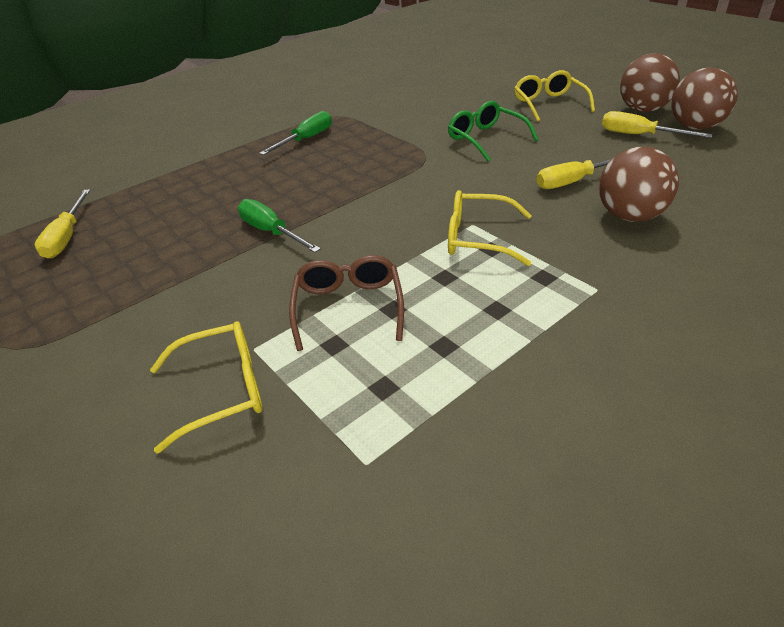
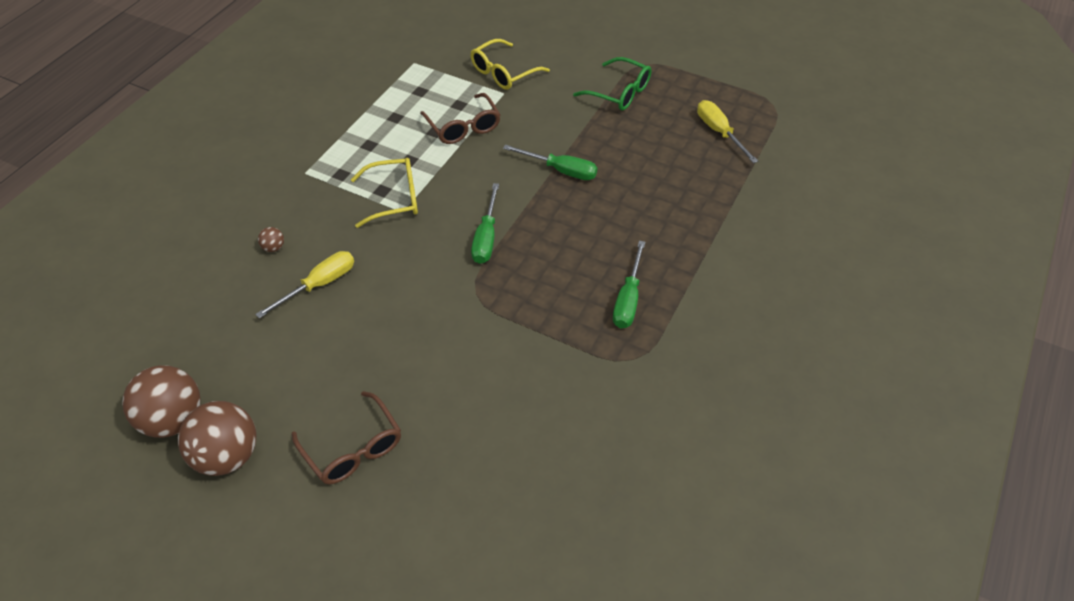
camera: 155 degrees right, 10 degrees up
green glasses [448,101,539,162] -> green glasses moved to [573,57,651,111]
yellow glasses [514,70,595,122] -> brown glasses [292,391,401,484]
brown ball [599,147,679,222] -> brown ball [258,227,284,252], size x0.41
yellow screwdriver [602,111,713,138] -> none
none -> green screwdriver [471,183,499,264]

